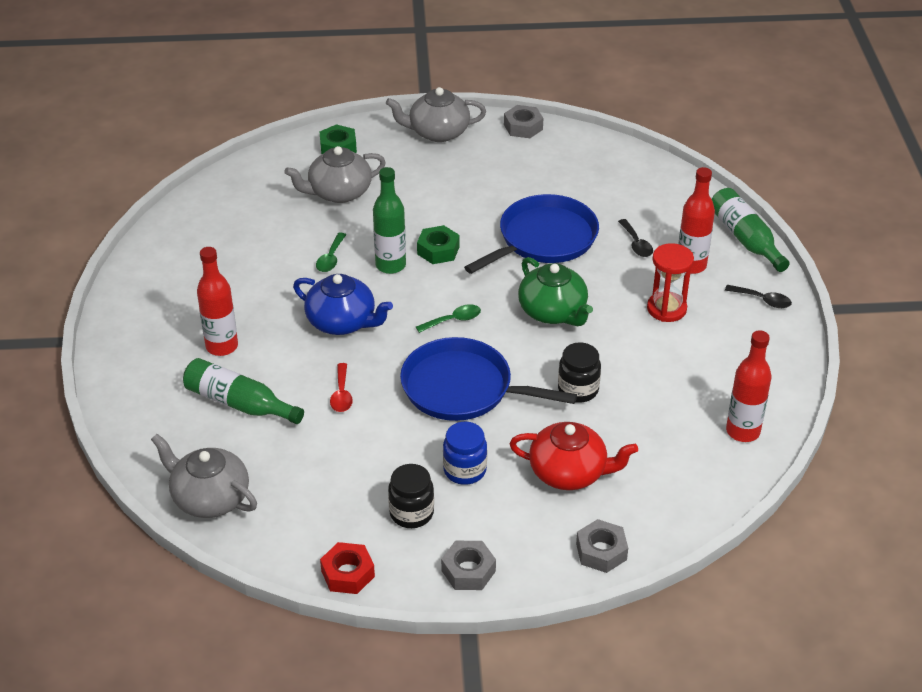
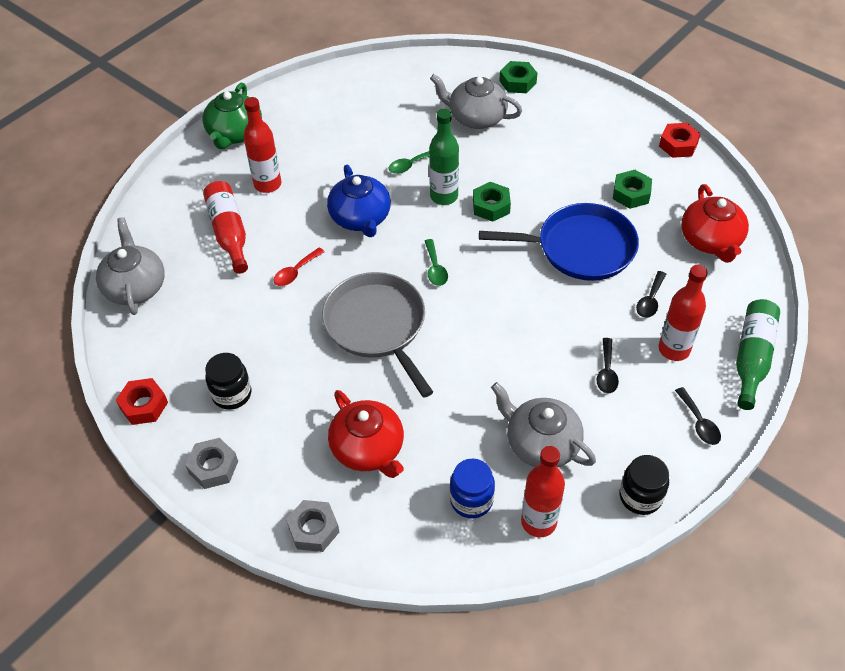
camera: 45 degrees right, 10 degrees up
green bottle [183,358,304,424] -> red bottle [203,181,248,274]
grey teapot [386,87,486,142] -> grey teapot moved to [491,382,596,467]
blue pan [400,337,577,421] -> grey pan [322,272,433,398]
green spoon [416,304,481,333] -> green spoon turned 60 degrees clockwise [425,239,448,286]
blue jar [443,422,487,485] -> blue jar moved to [450,459,495,518]
grey nut [504,105,543,138] -> red nut [659,123,701,158]
green teapot [518,257,593,326] -> green teapot moved to [203,83,262,149]
black jar [558,342,601,402] -> black jar moved to [620,455,669,515]
red hourglass [647,243,694,322] -> black spoon [596,338,619,394]
none -> green nut [613,170,652,209]
none -> red teapot [681,184,749,263]

